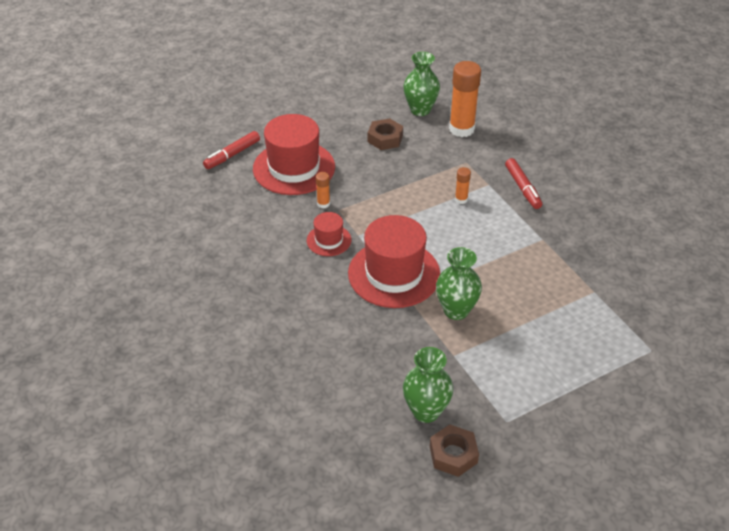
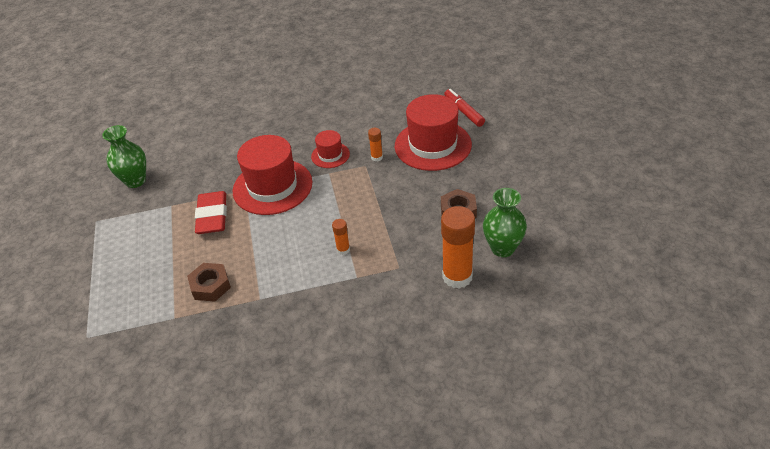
camera: 110 degrees right, 0 degrees up
brown nut [430,425,479,477] -> brown nut moved to [187,263,231,302]
green vase [436,247,482,320] -> red eraser [195,191,227,234]
red marker [505,158,542,209] -> none

